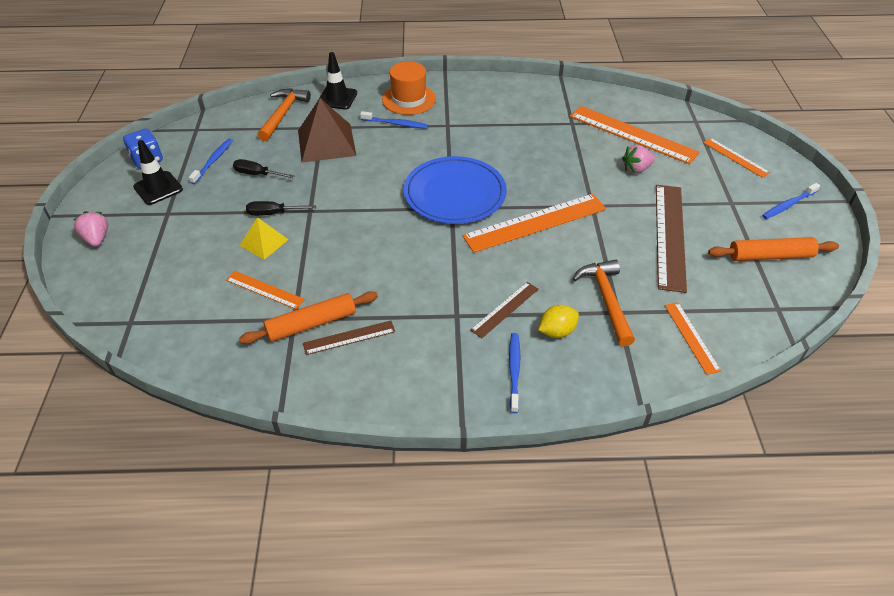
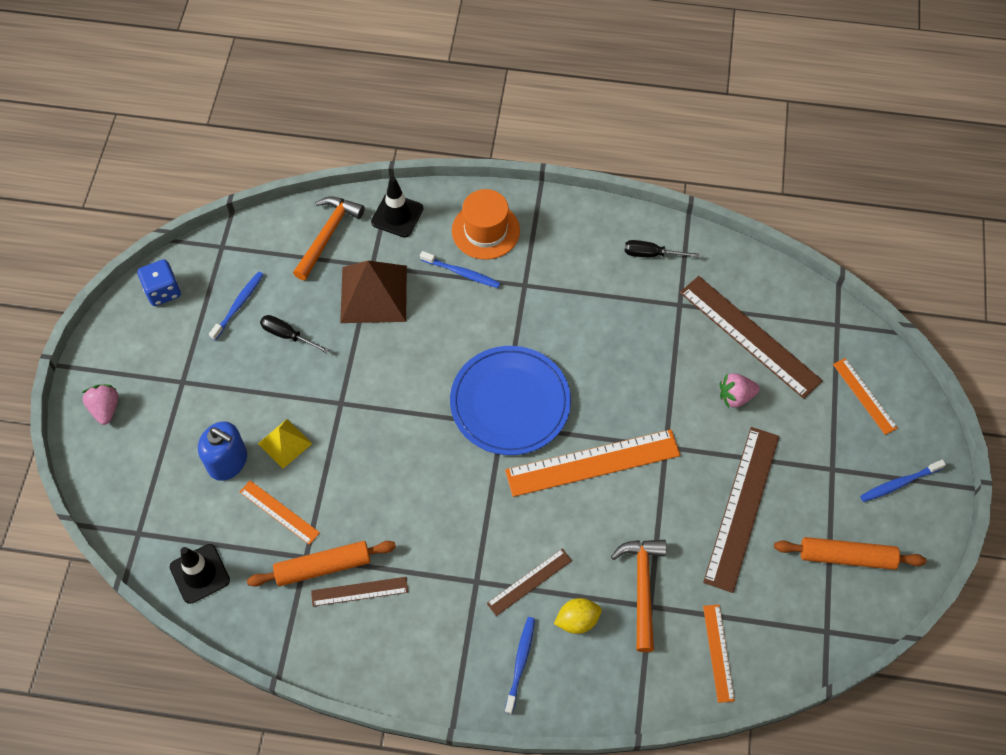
camera: 10 degrees right, 15 degrees up
black traffic cone [133,140,183,205] -> black traffic cone moved to [170,544,230,604]
black screwdriver [246,201,316,216] -> black screwdriver moved to [625,240,699,258]
orange ruler [570,106,700,164] -> brown ruler [680,276,823,399]
none -> blue soap dispenser [198,421,247,481]

